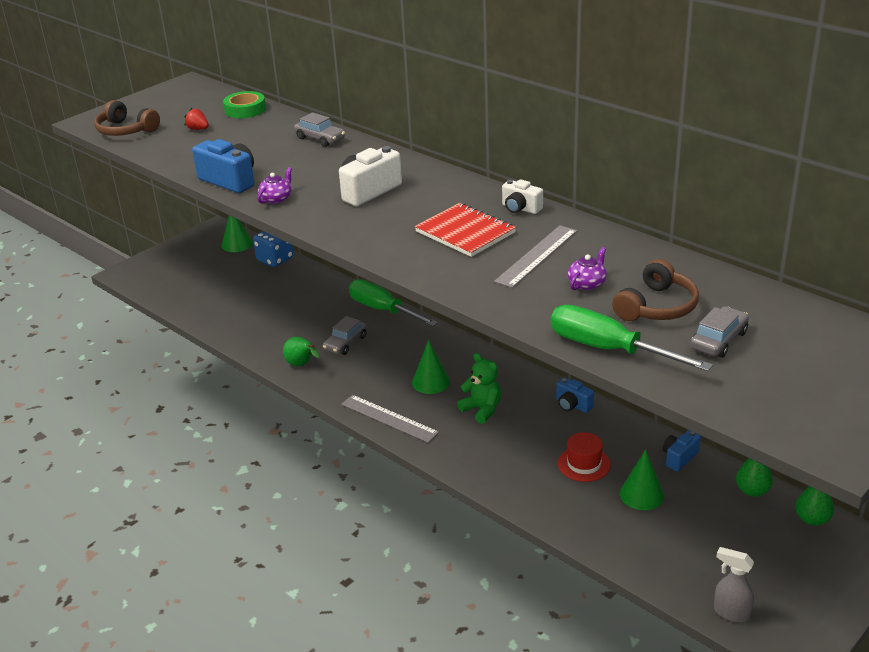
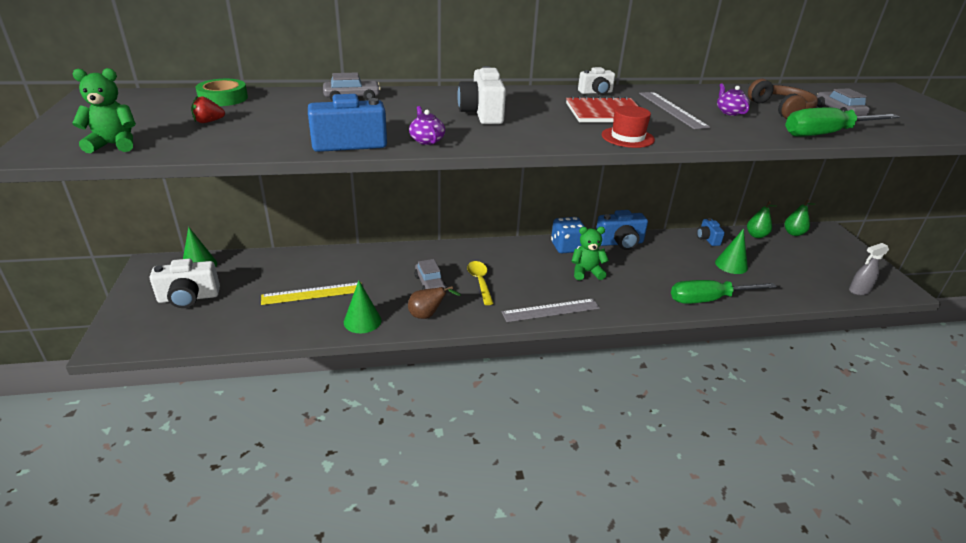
camera: 55 degrees left, 0 degrees up
brown headphones [94,100,160,136] -> green teddy bear [72,68,136,153]
blue dice [253,231,293,267] -> blue dice moved to [551,217,585,253]
green pear [283,337,319,366] -> brown pear [408,286,461,319]
green screwdriver [349,279,438,326] -> green screwdriver moved to [671,280,777,304]
green cone [412,340,450,394] -> green cone moved to [344,281,382,333]
blue camera [556,378,594,413] -> blue camera [596,210,648,250], size x1.65
red hat [558,432,611,482] -> red hat moved to [602,105,655,148]
none -> white camera [150,259,220,308]
none -> yellow ruler [261,282,362,305]
none -> yellow spoon [467,261,494,305]

